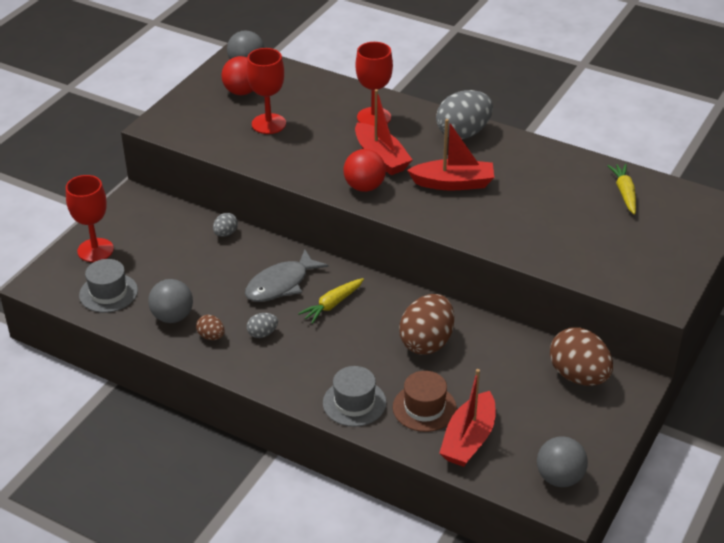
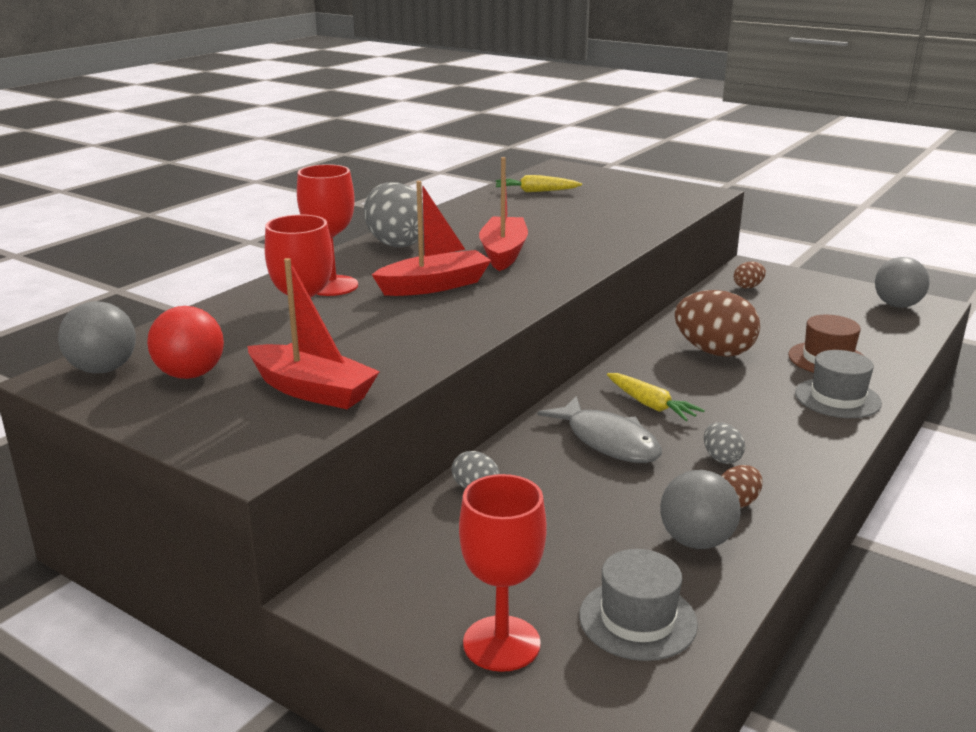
camera: 85 degrees left, 15 degrees down
red ball [343,149,386,192] -> none
red boat [439,369,495,467] -> red boat moved to [247,258,380,409]
brown egg [550,327,613,386] -> brown egg [734,262,766,289], size x0.47

